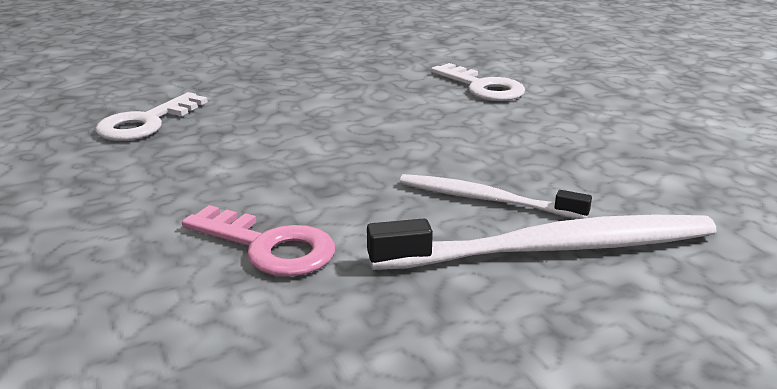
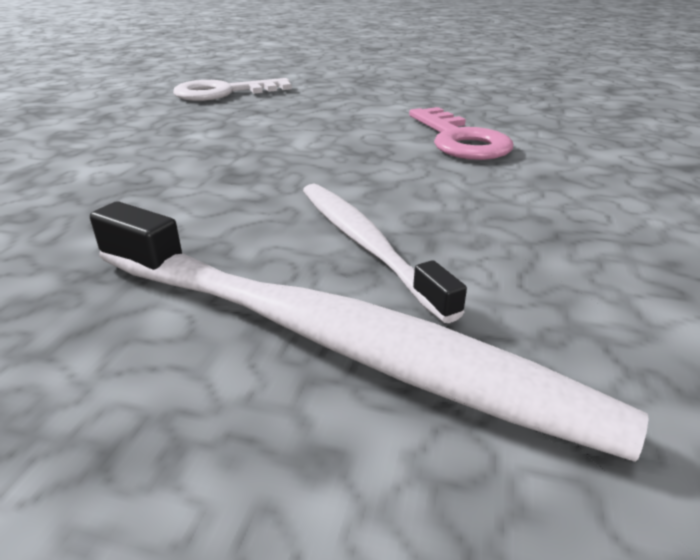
camera: 40 degrees right, 5 degrees up
pink key [182,205,335,277] -> pink key moved to [409,107,513,160]
white key [431,63,525,101] -> none

